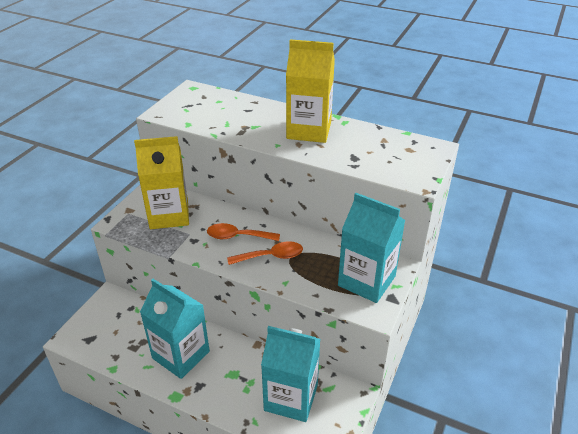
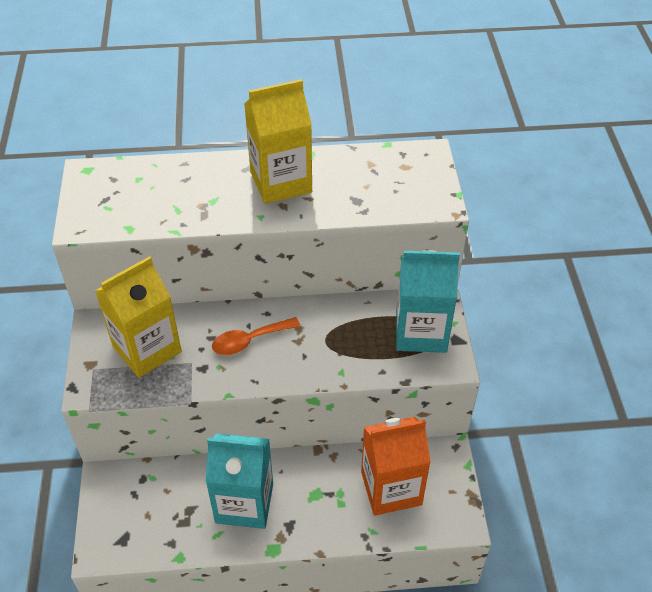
camera: 30 degrees left, 10 degrees up
orange spoon [227,241,303,265] -> none
turquoise carton [261,326,320,422] -> orange carton [361,417,431,516]

